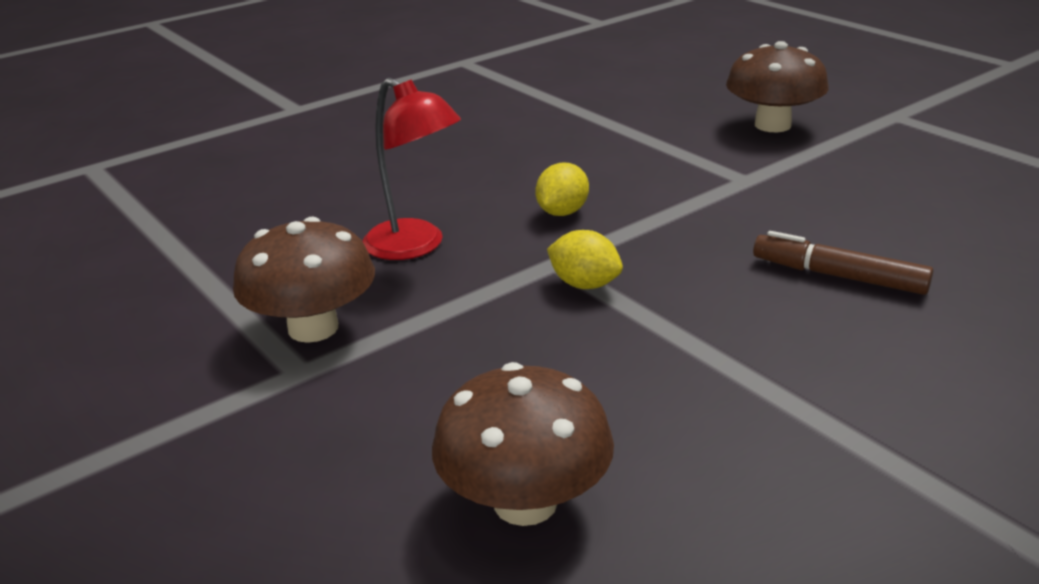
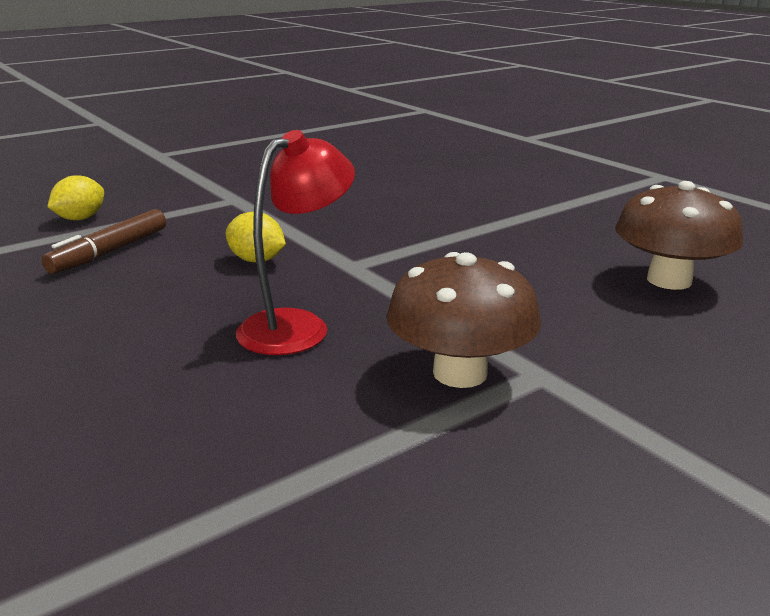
camera: 90 degrees left, 5 degrees down
yellow lemon [547,230,623,289] -> yellow lemon moved to [47,175,104,220]
brown mushroom [726,41,829,132] -> none
brown marker [753,231,933,295] -> brown marker moved to [42,209,166,274]

